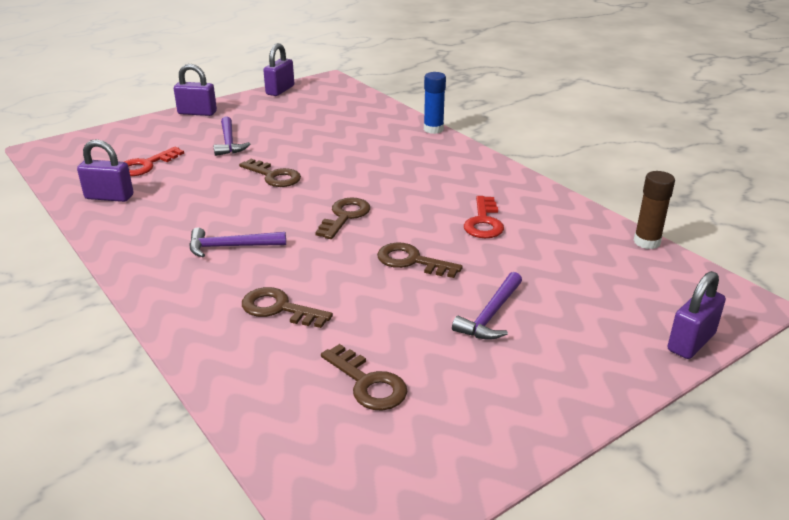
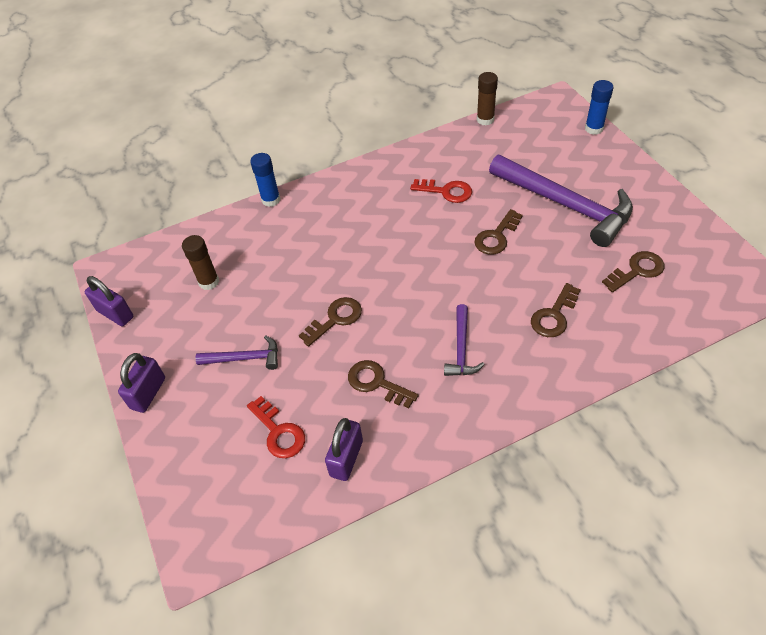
camera: 75 degrees left, 20 degrees up
brown key [315,197,370,239] -> brown key moved to [348,360,418,408]
purple hammer [452,272,522,340] -> purple hammer [489,155,633,247], size x2.09
purple padlock [668,271,726,359] -> blue glue stick [585,80,613,135]
none -> brown glue stick [182,235,219,290]

